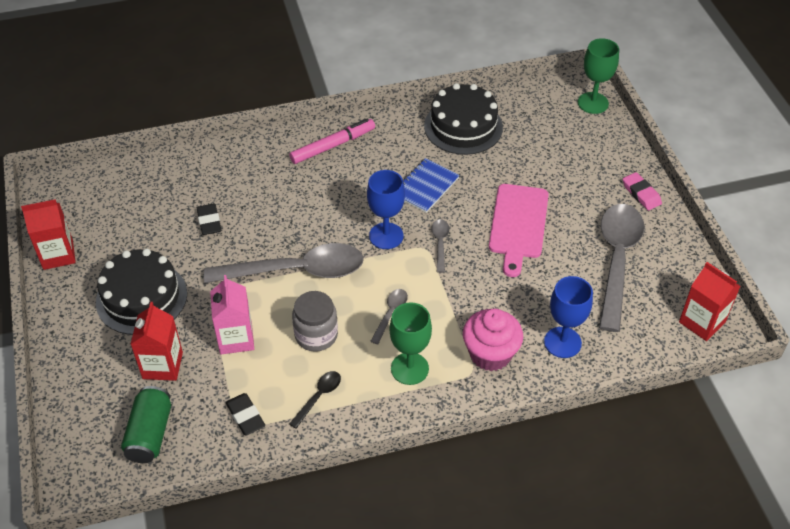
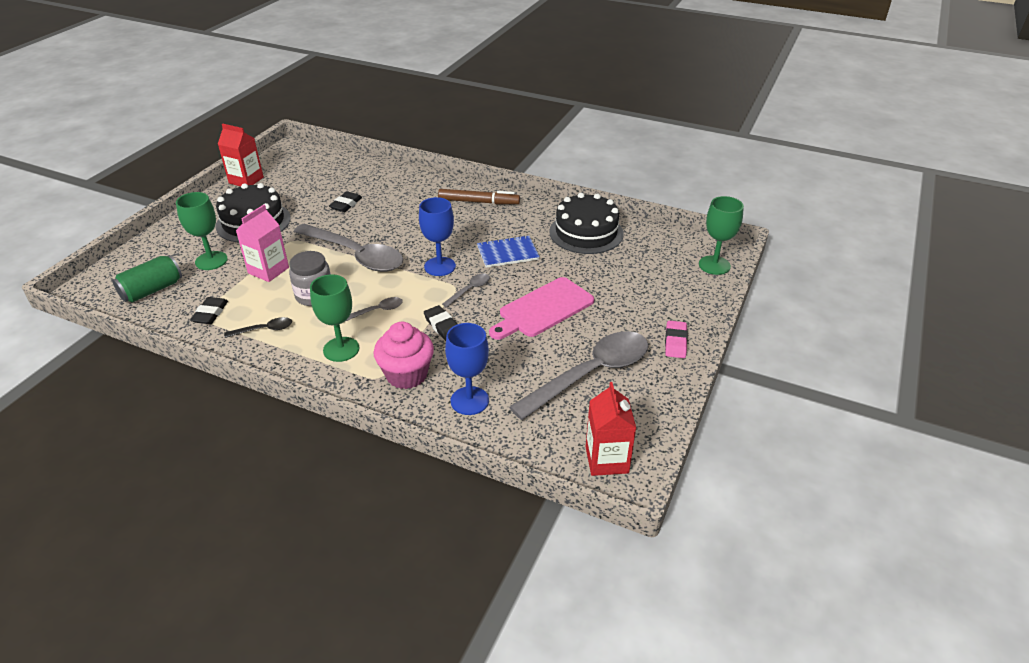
camera: 40 degrees right, 10 degrees down
red carton [131,302,183,381] -> green goblet [176,192,228,270]
pink marker [289,119,375,164] -> brown marker [438,189,520,204]
none -> black eraser [424,305,457,341]

